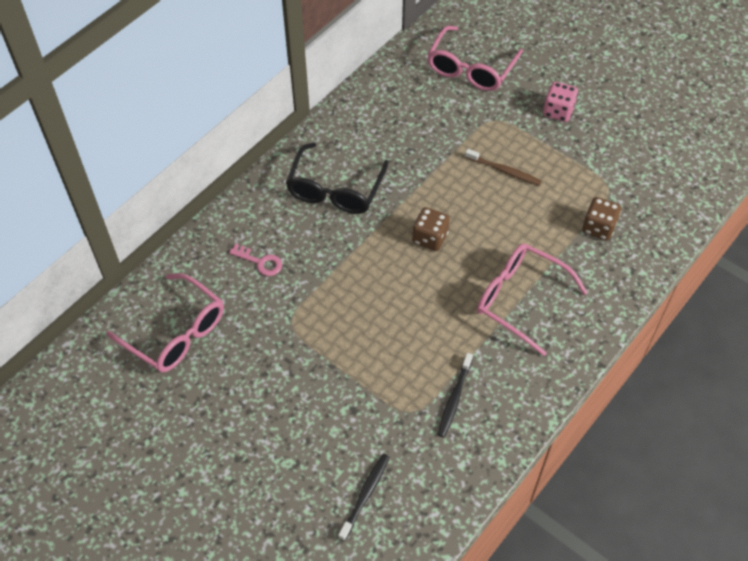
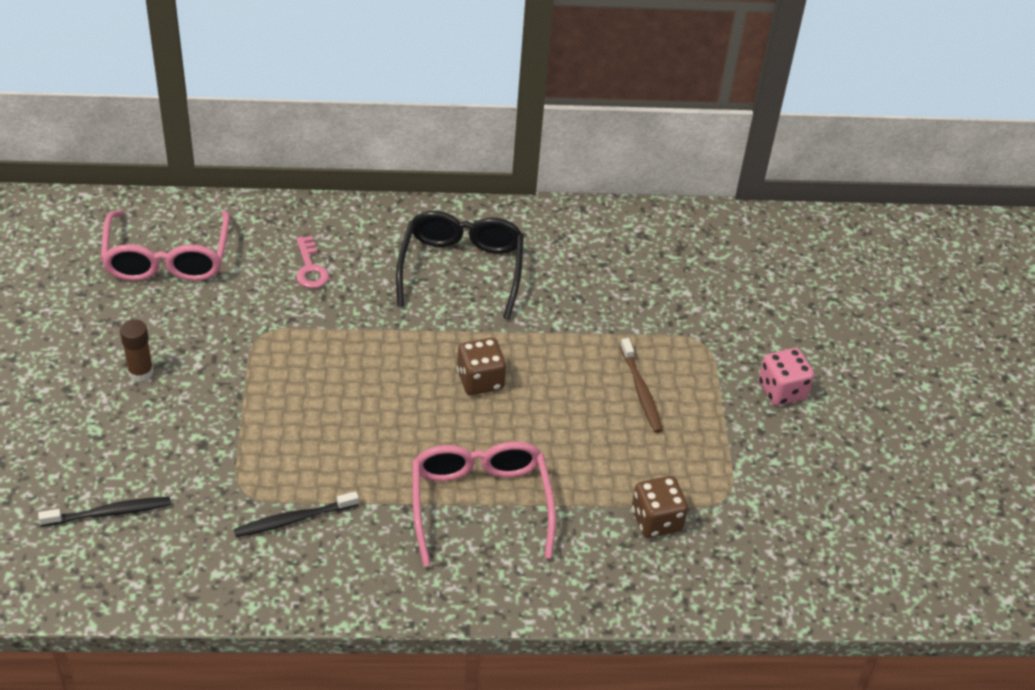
camera: 45 degrees right, 10 degrees down
black glasses [286,142,389,214] -> black glasses turned 120 degrees clockwise [396,211,524,320]
pink glasses [427,26,523,91] -> none
none -> brown glue stick [120,319,154,382]

